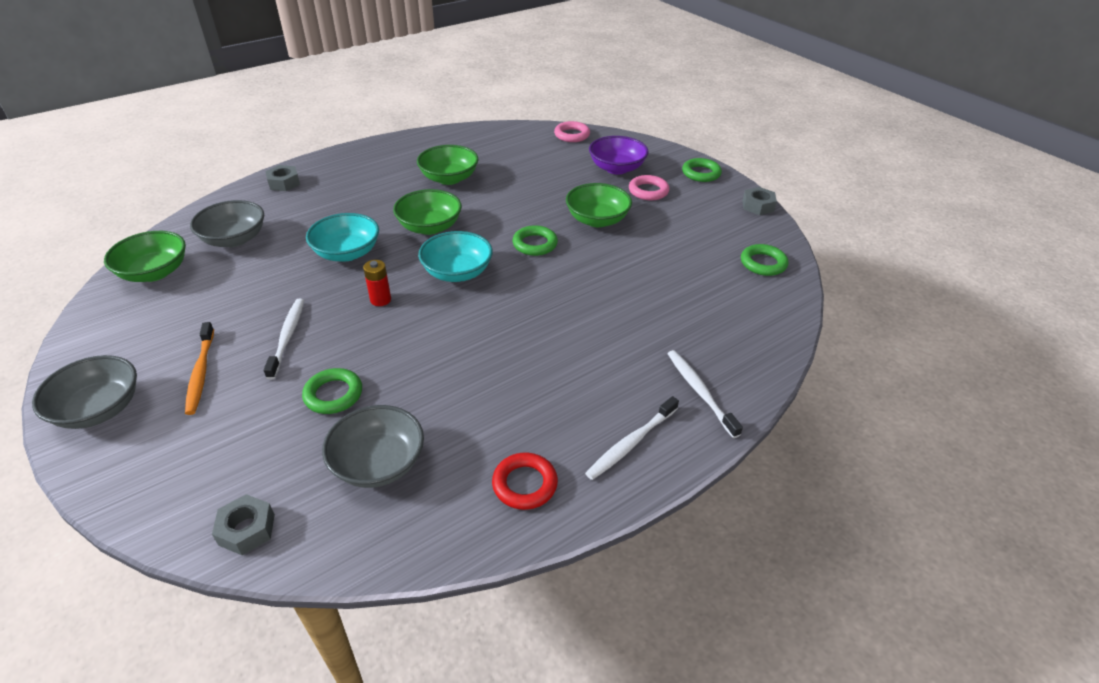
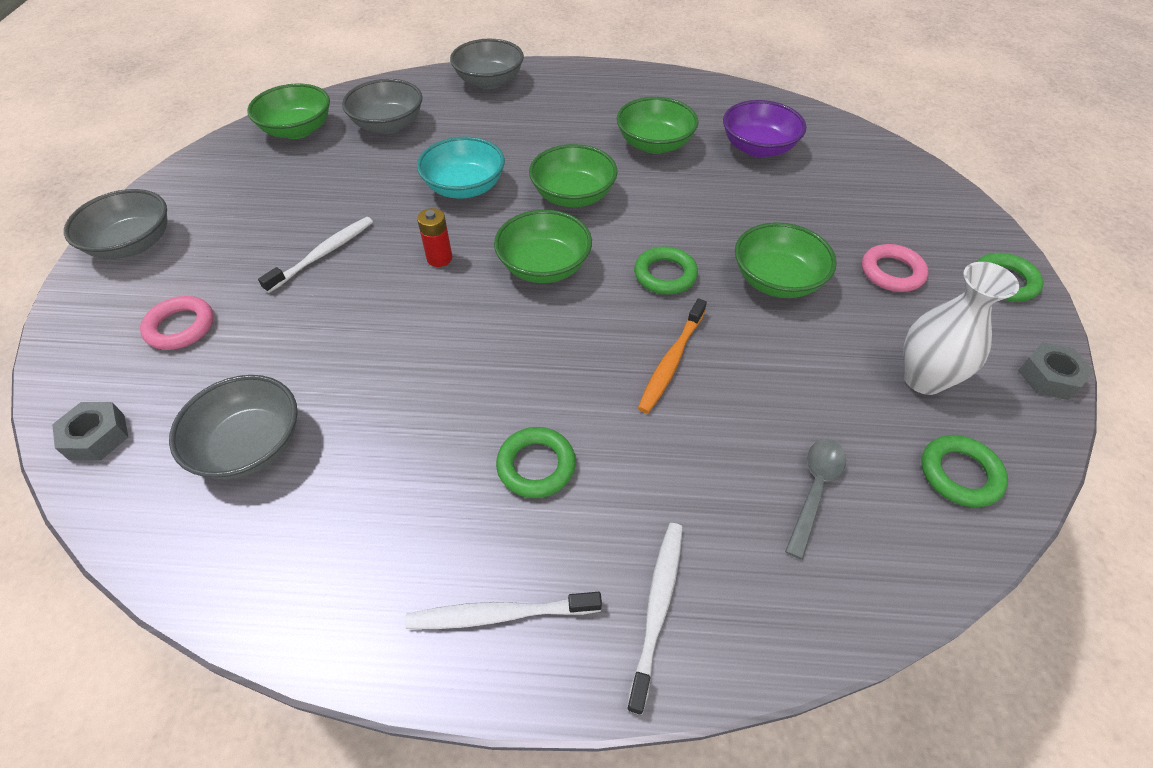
camera: 40 degrees right, 10 degrees up
orange toothbrush [185,322,214,415] -> orange toothbrush moved to [638,299,707,413]
grey nut [265,165,300,191] -> grey bowl [450,39,524,89]
green ring [302,368,362,414] -> green ring moved to [496,427,576,498]
turquoise bowl [418,231,493,282] -> green bowl [494,210,592,283]
red ring [492,453,558,510] -> none
pink ring [554,121,590,142] -> pink ring moved to [140,296,214,350]
purple bowl [589,136,649,174] -> purple bowl moved to [723,100,806,158]
none -> grey spoon [785,439,846,560]
none -> white vase [903,262,1019,395]

